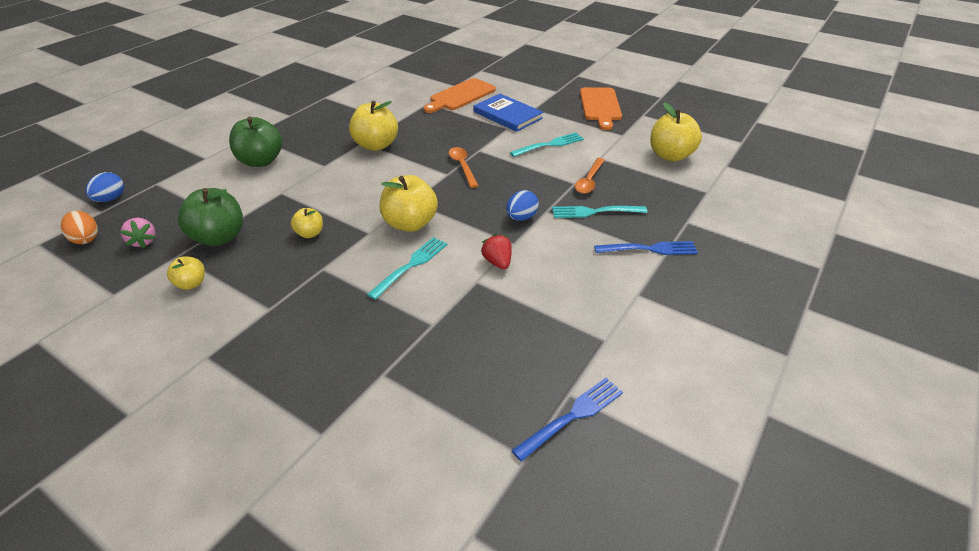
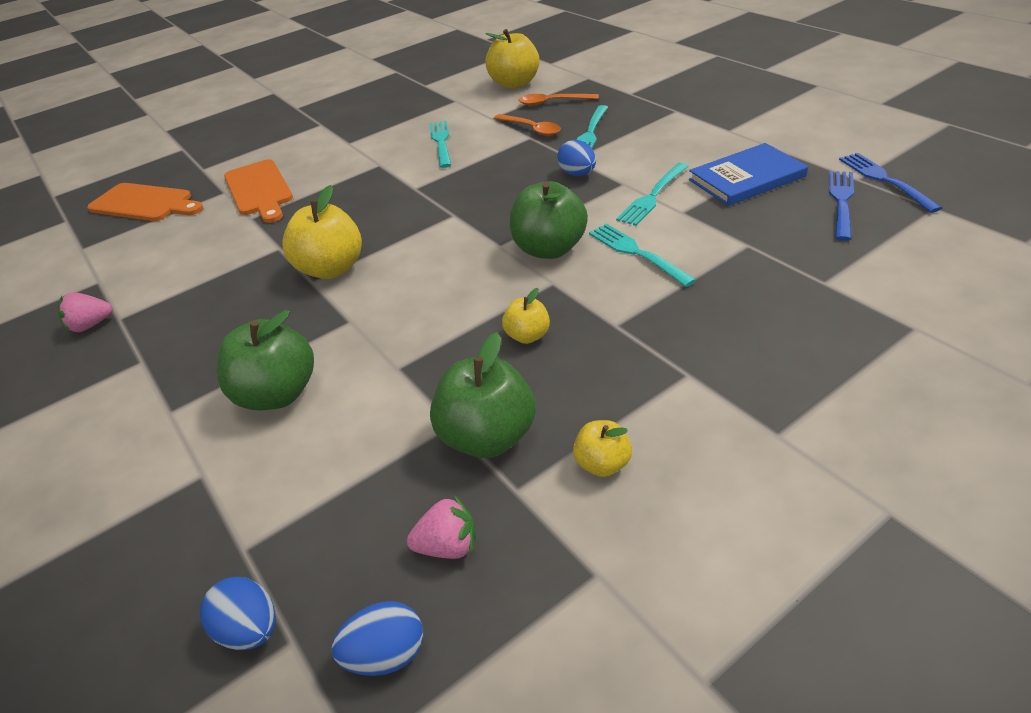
camera: 65 degrees left, 0 degrees up
orange egg [61,211,98,244] -> blue egg [332,601,423,676]
yellow apple [380,175,438,232] -> green apple [510,181,588,259]
orange spoon [449,147,479,188] -> orange spoon moved to [519,94,599,106]
blue book [474,94,543,132] -> blue book moved to [689,143,808,206]
red strawberry [481,234,512,269] -> turquoise fork [616,163,689,226]
orange cutting board [580,87,622,130] -> orange cutting board moved to [87,183,203,221]
blue fork [594,241,698,255] -> blue fork moved to [829,171,854,241]
none -> pink strawberry [58,292,113,332]

